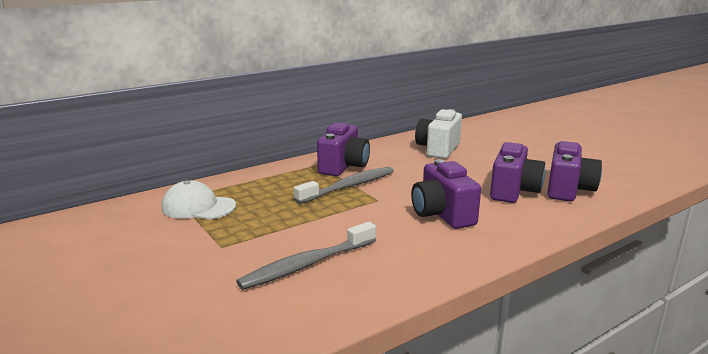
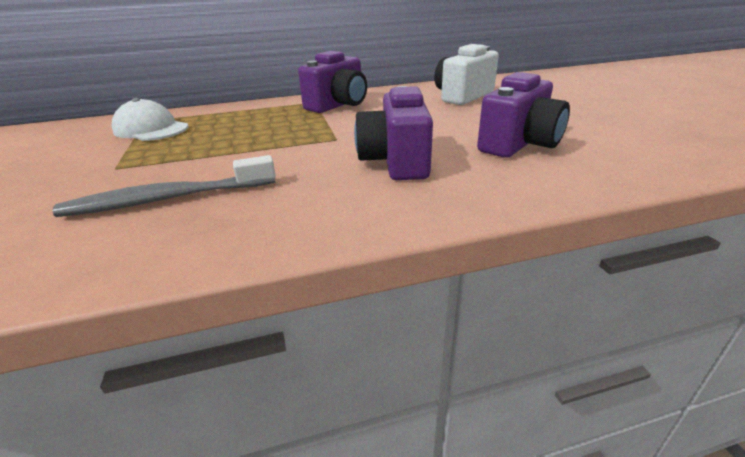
camera: 20 degrees right, 10 degrees up
grey toothbrush [294,166,394,204] -> none
purple camera [547,141,602,201] -> none

